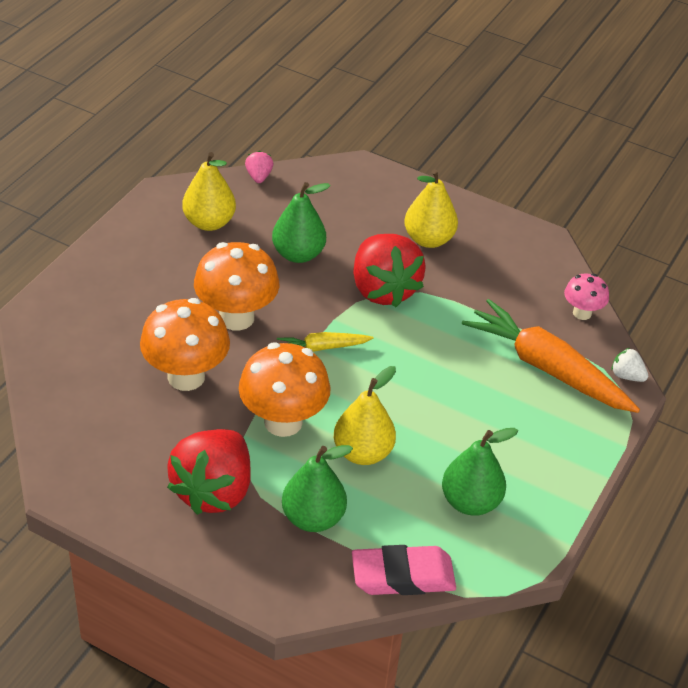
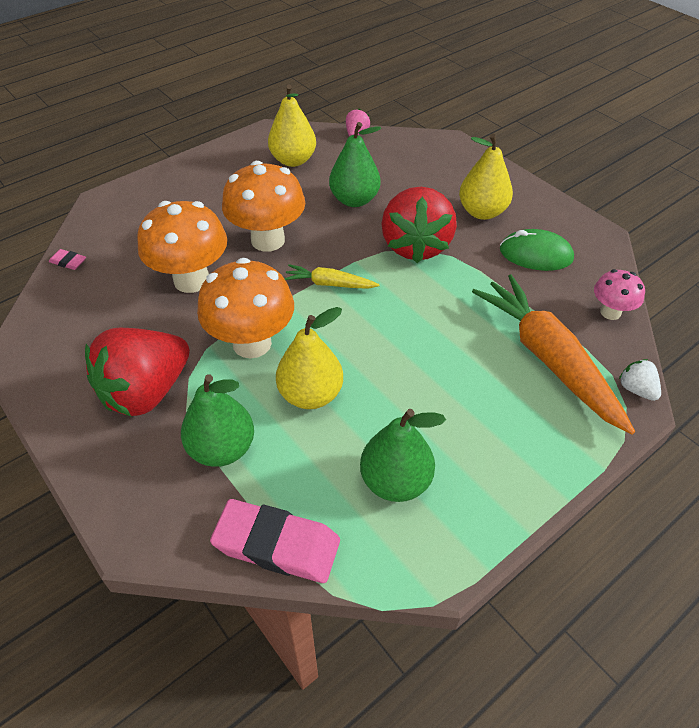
camera: 25 degrees right, 5 degrees up
none -> pink eraser [49,249,86,270]
none -> green mouse [500,229,574,271]

